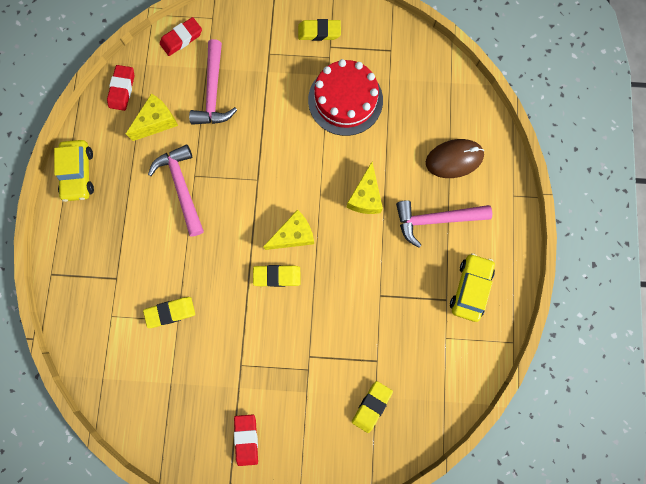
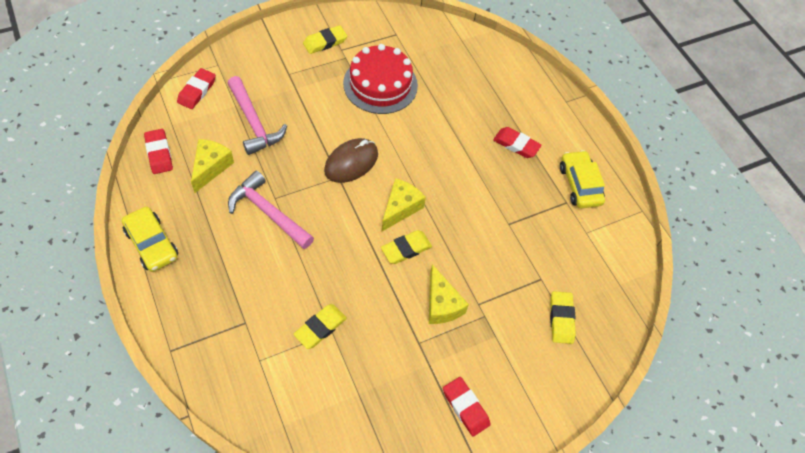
camera: 35 degrees left, 20 degrees down
yellow cheese [346,162,383,214] -> yellow cheese moved to [429,264,469,324]
pink hammer [396,200,492,247] -> red eraser [493,127,542,158]
brown mouse [426,139,484,178] -> brown mouse moved to [324,138,378,183]

